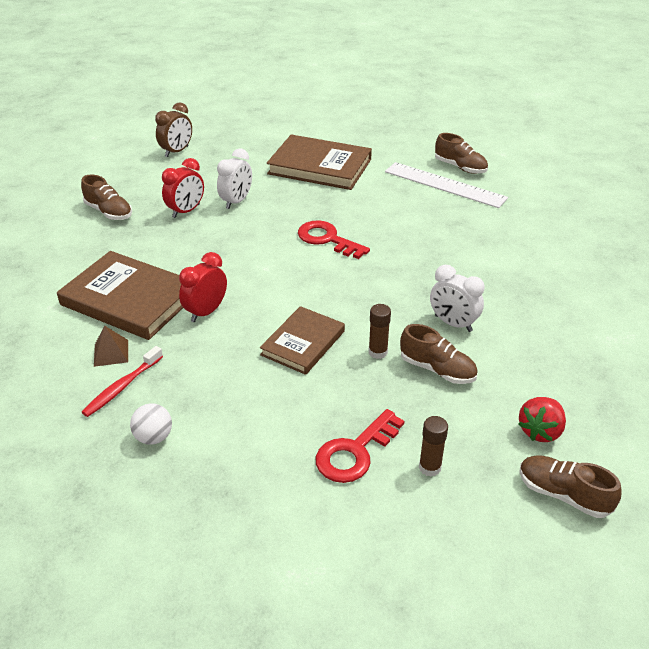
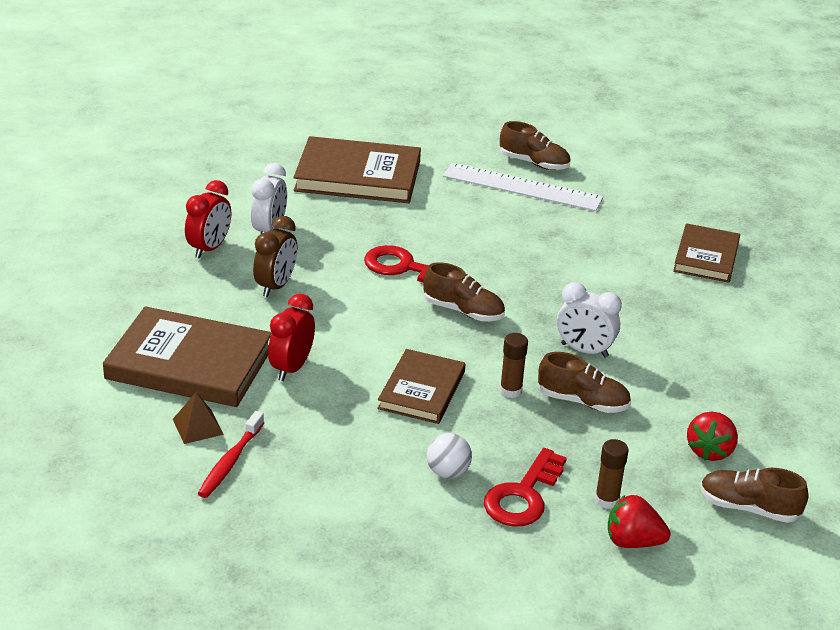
camera: 15 degrees left, 5 degrees down
brown shoe [81,175,132,220] -> brown shoe moved to [423,262,505,321]
white ball [130,403,172,445] -> white ball moved to [427,433,472,479]
brown clock [155,102,192,157] -> brown clock moved to [253,216,297,297]
none -> red strawberry [608,494,671,548]
none -> brown book [673,223,740,283]

